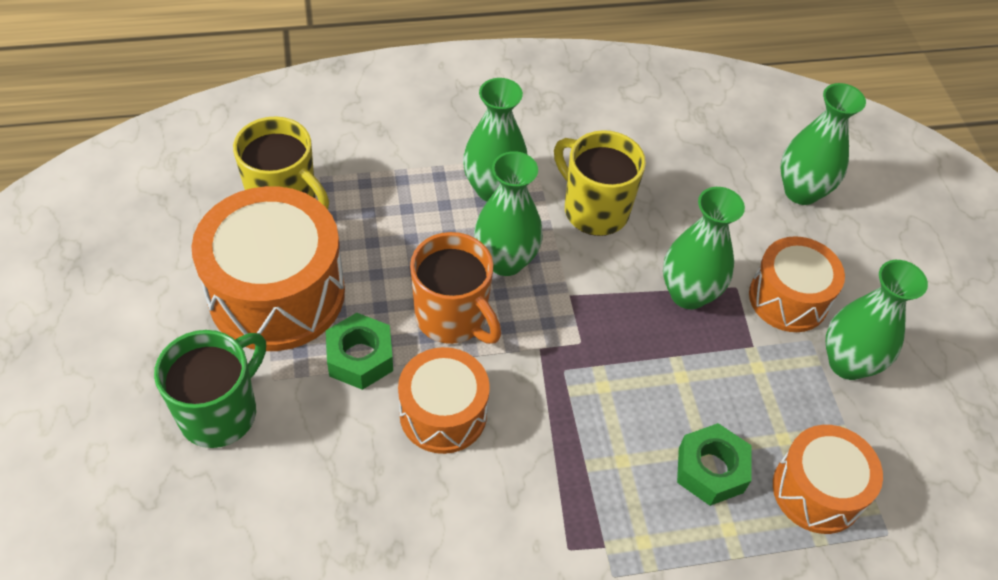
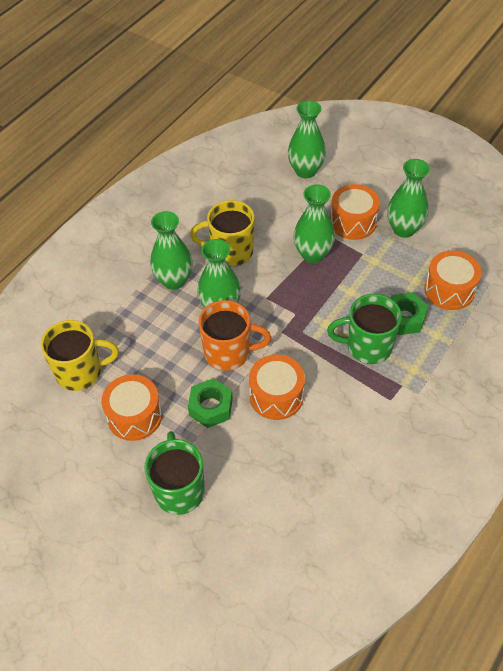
camera: 40 degrees left, 0 degrees up
orange drum [191,186,345,351] -> orange drum [101,374,162,441], size x0.61
none -> green mug [327,294,402,364]

